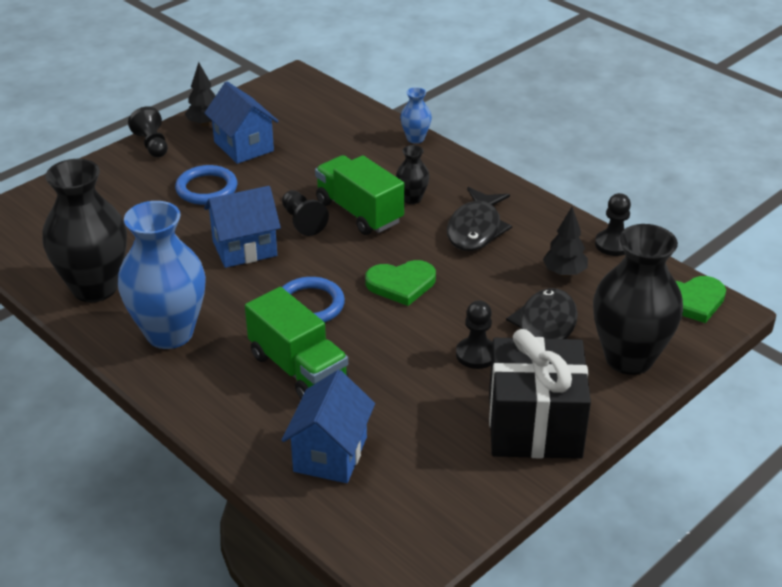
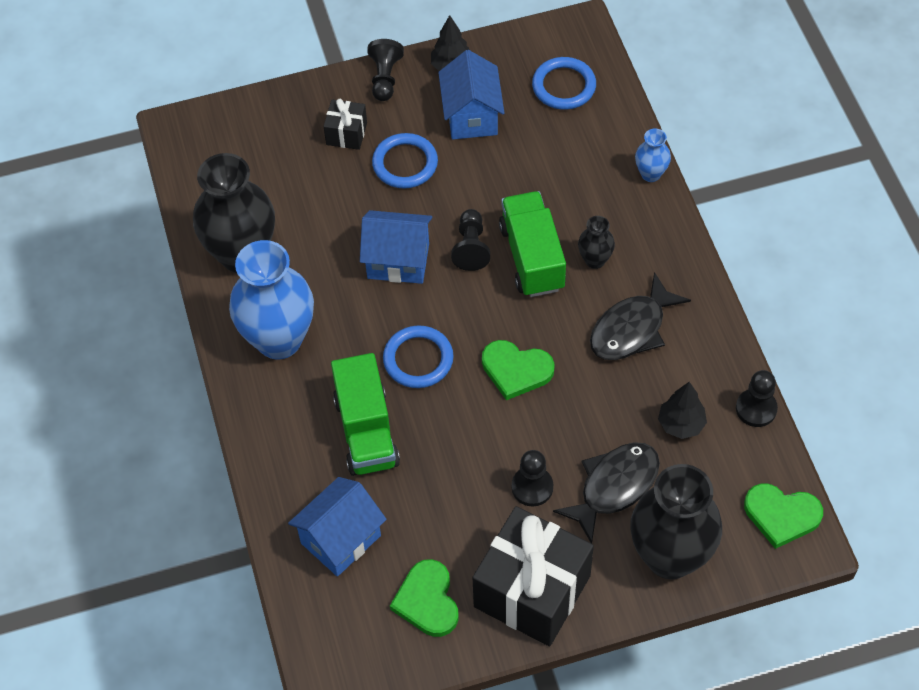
camera: 30 degrees right, 20 degrees up
none -> black gift [323,99,367,150]
none -> green heart [390,559,458,637]
none -> blue ring [532,57,596,110]

